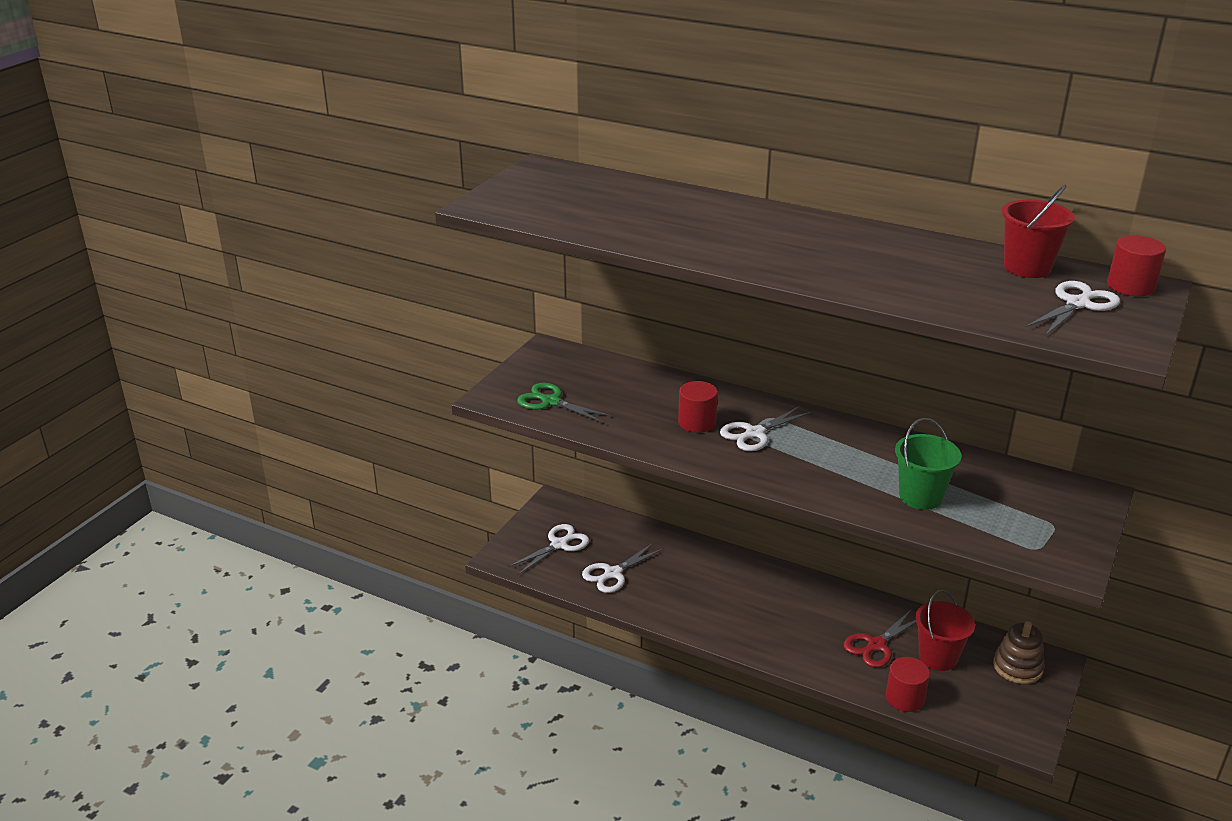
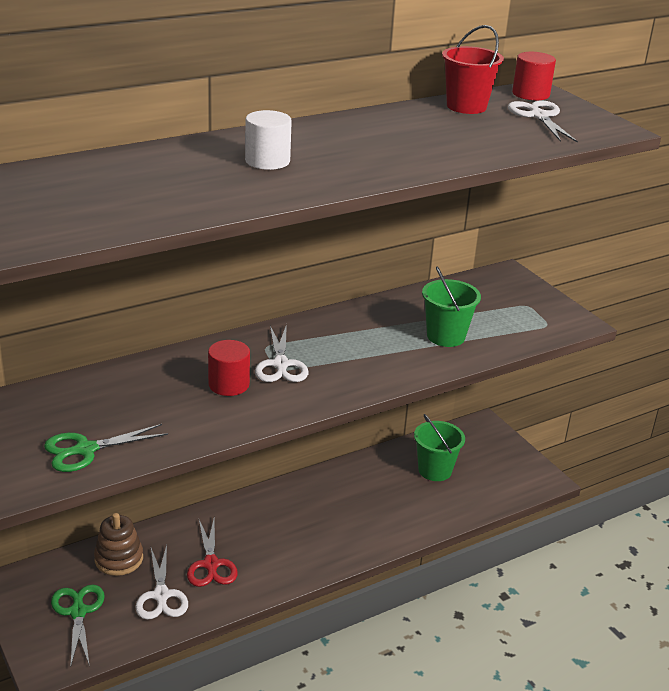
camera: 60 degrees left, 0 degrees up
white scissors [508,524,589,575] -> green scissors [51,585,105,668]
red scissors [843,610,916,668] -> red scissors moved to [187,519,238,587]
red cylinder [886,657,930,712] -> none
red bucket [915,590,975,671] -> green bucket [414,414,465,481]
brown stacking toy [993,621,1045,684] -> brown stacking toy moved to [94,513,143,576]
none -> white cylinder [245,110,292,170]

